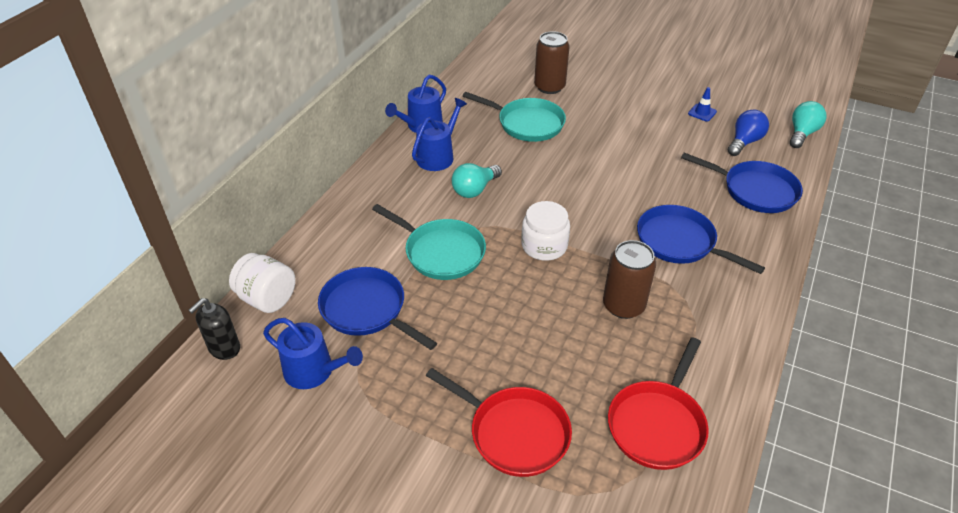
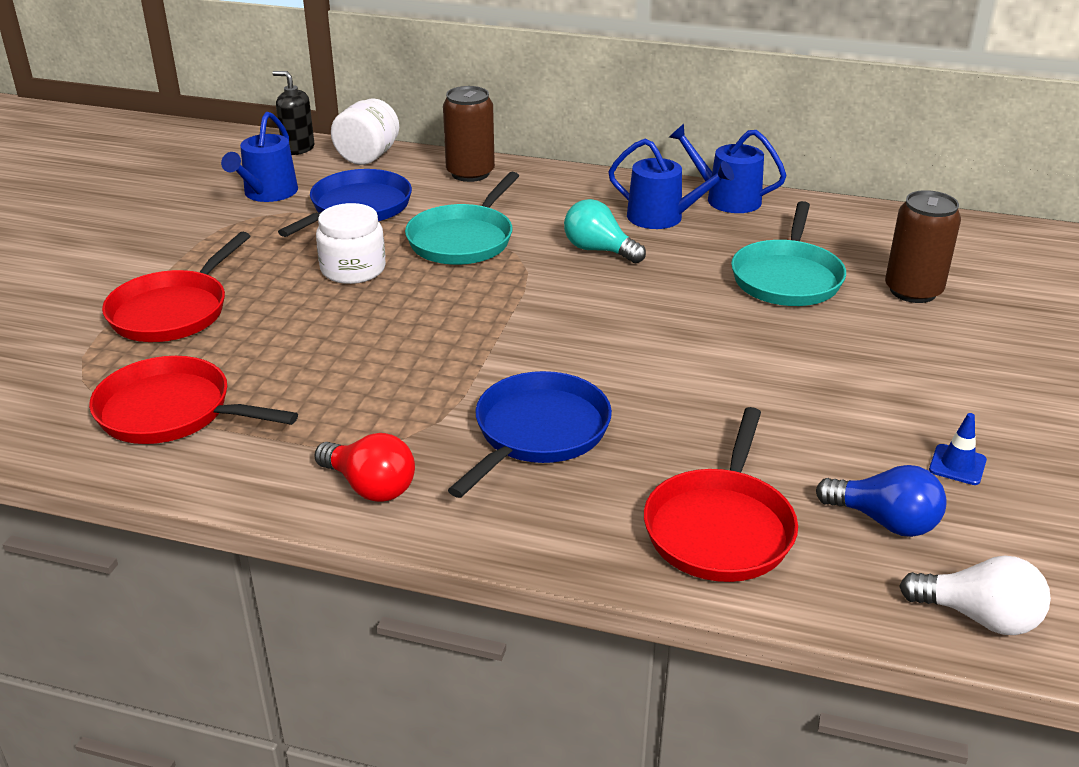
camera: 80 degrees right, 10 degrees down
white jar [521,201,570,261] -> white jar moved to [316,203,386,284]
brown can [603,240,656,319] -> brown can moved to [443,86,495,182]
blue pan [681,153,803,213] -> red pan [644,407,798,582]
turquoise light bulb [790,101,826,148] -> white light bulb [899,555,1051,635]
none -> red light bulb [314,433,415,502]

